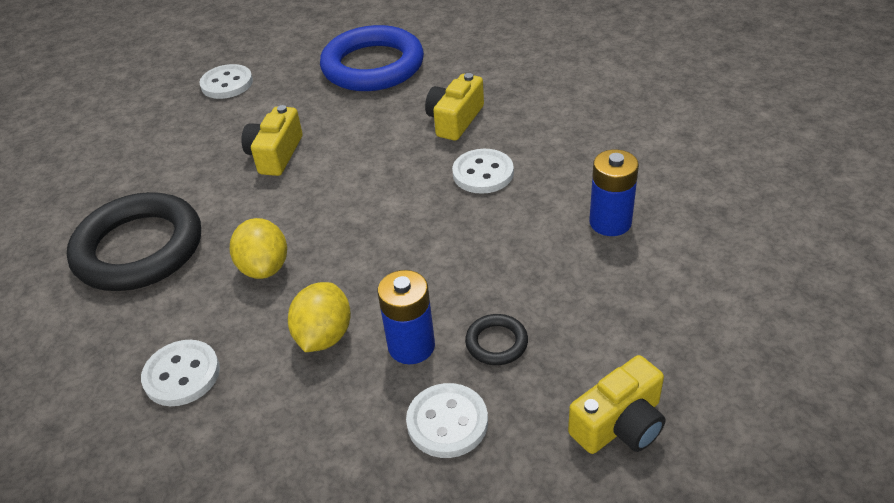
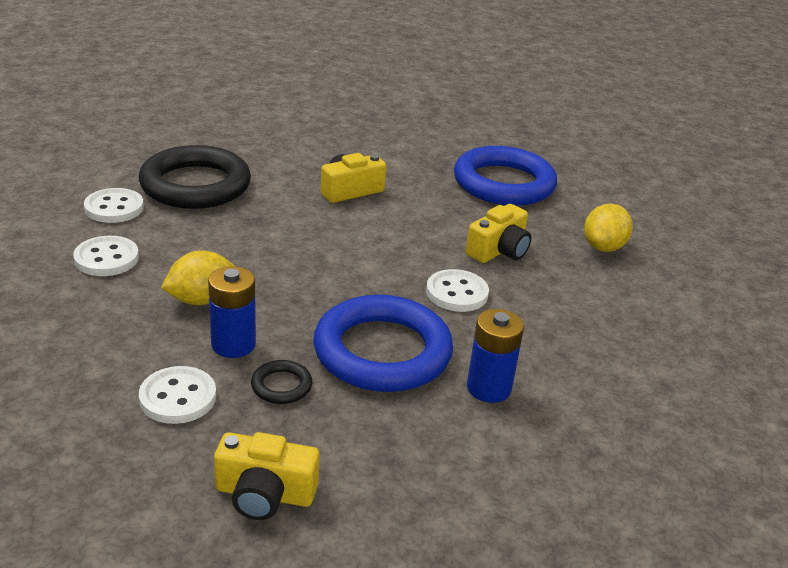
camera: 40 degrees right, 10 degrees down
white button [199,64,253,99] -> white button moved to [84,188,144,223]
yellow lemon [230,218,287,279] -> yellow lemon moved to [584,204,633,252]
yellow camera [425,73,484,141] -> yellow camera turned 150 degrees clockwise [466,204,531,263]
none -> blue ring [313,295,453,392]

